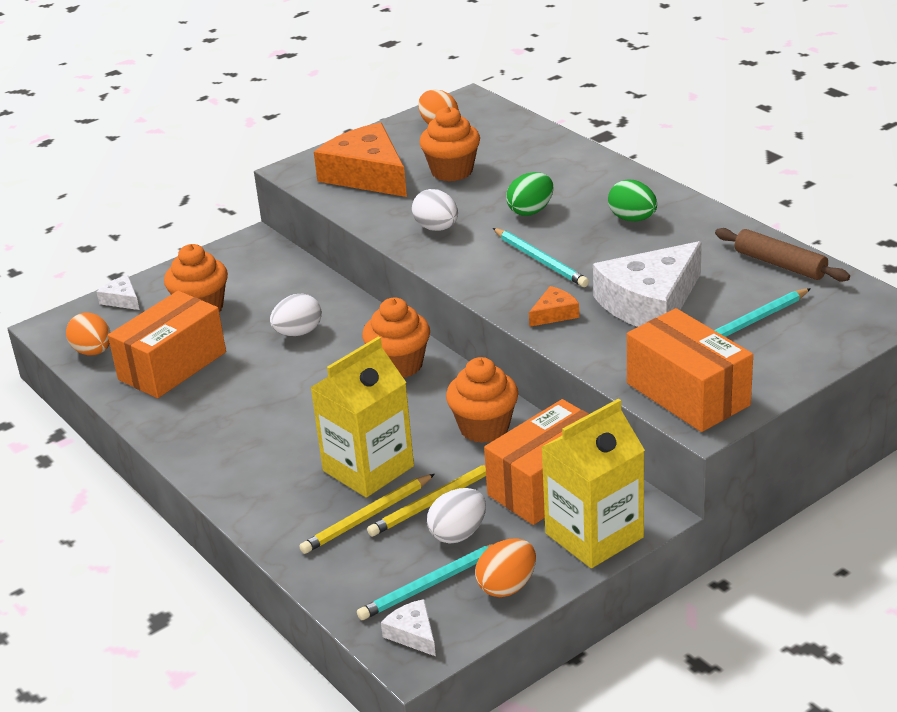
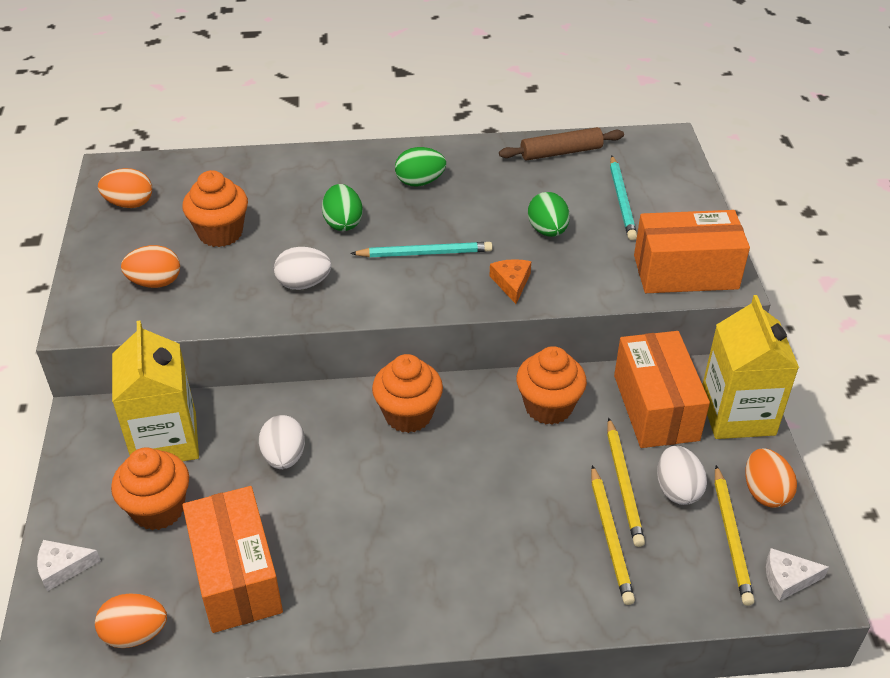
camera: 60 degrees left, 10 degrees up
yellow carton [310,336,414,498] -> yellow carton moved to [112,321,199,461]
orange cheese [314,123,407,197] -> orange egg [121,245,180,288]
turquoise pencil [357,544,493,620] -> yellow pencil [715,465,754,606]
white cheese [593,241,702,327] -> green egg [528,192,570,237]

